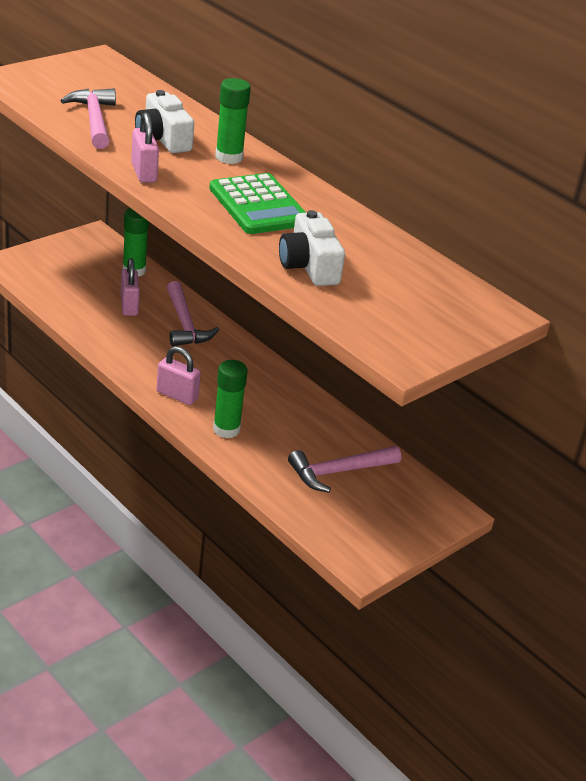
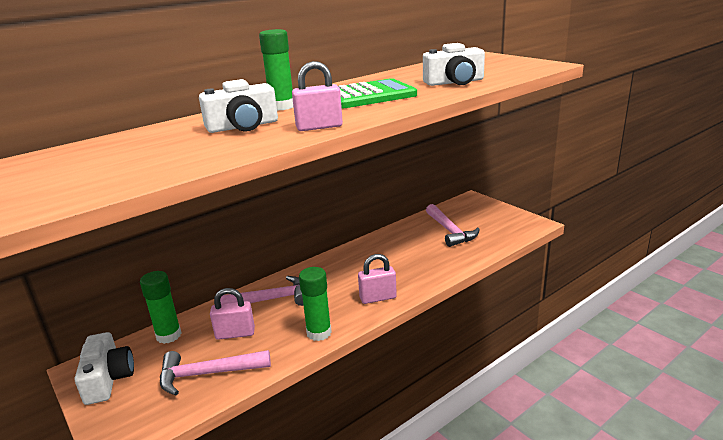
camera: 80 degrees left, 10 degrees down
pink hammer [60,89,116,149] -> pink hammer moved to [160,350,271,395]
pink padlock [157,346,201,405] -> pink padlock turned 45 degrees clockwise [358,254,397,304]
green glue stick [213,360,248,438] -> green glue stick moved to [299,267,332,341]
none -> white camera [75,332,134,405]

